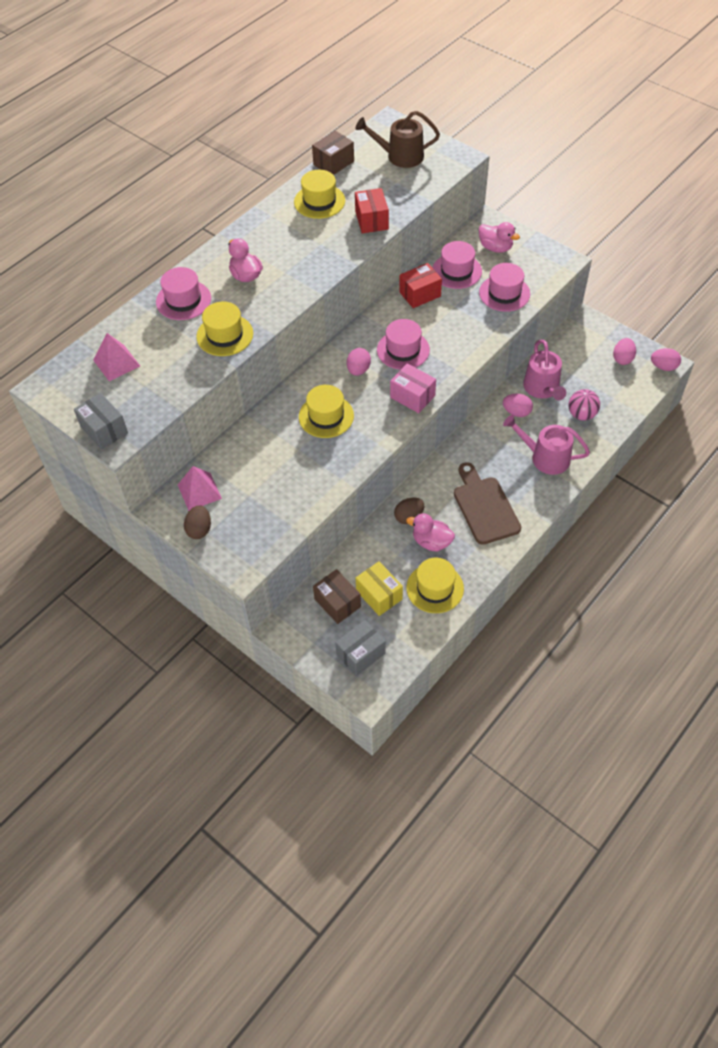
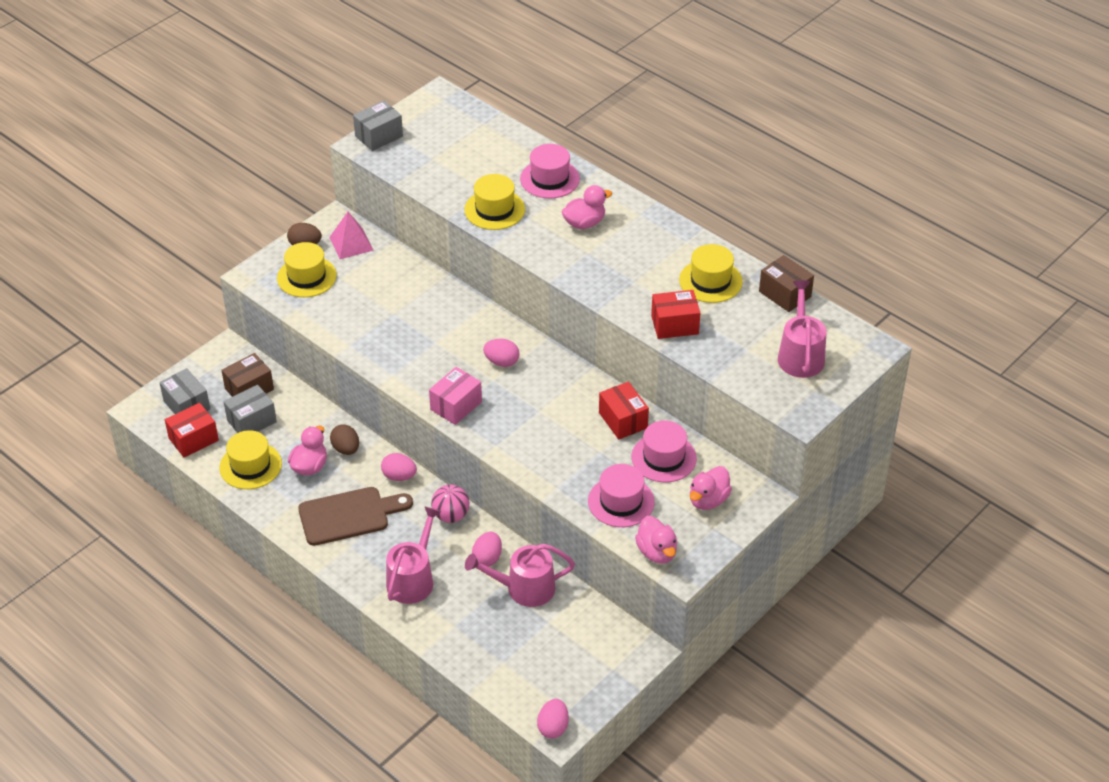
camera: 90 degrees right, 10 degrees down
pink pyramid [93,333,140,382] -> none
yellow hat [299,385,354,438] -> yellow hat moved to [277,242,337,297]
brown watering can [356,111,440,168] -> pink watering can [778,281,827,378]
yellow box [356,561,403,616] -> grey box [224,385,277,433]
pink hat [377,319,430,370] -> none
pink ball [568,389,600,421] -> pink ball moved to [431,485,470,523]
pink egg [613,338,636,365] -> pink egg moved to [381,453,417,481]
none -> red box [165,403,219,458]
none -> pink duck [635,516,677,564]

